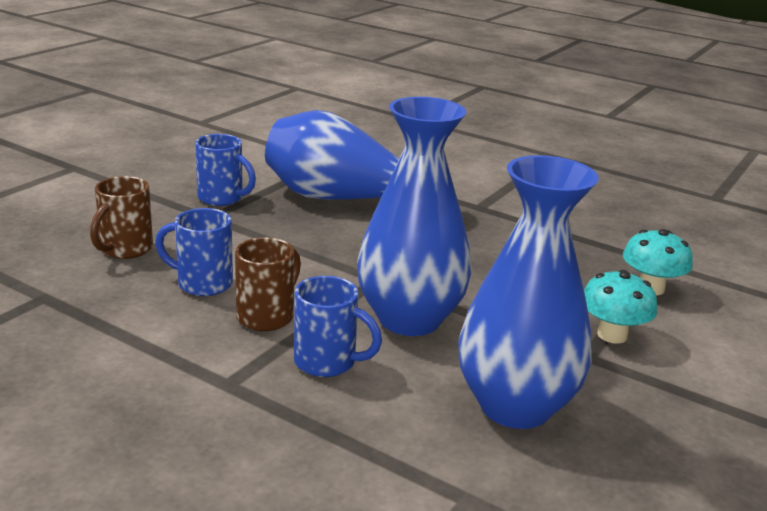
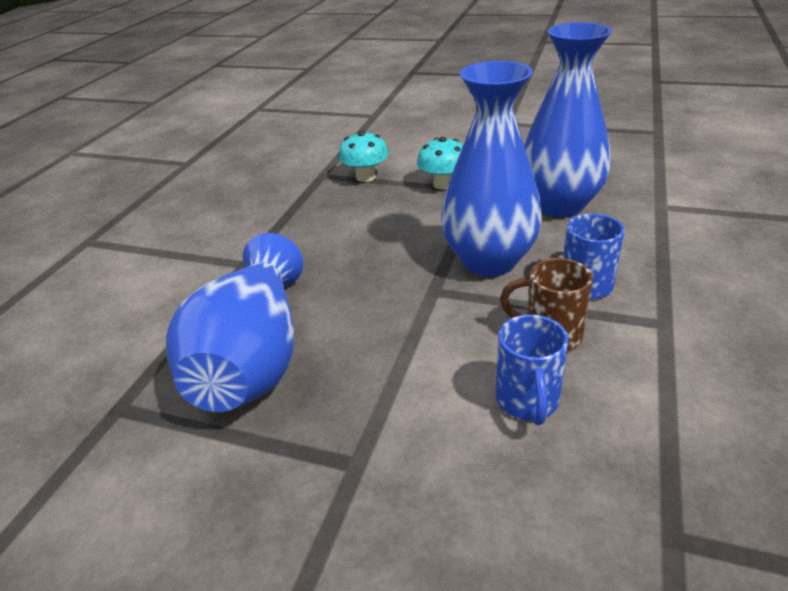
camera: 100 degrees left, 10 degrees up
brown mug [90,176,153,259] -> none
blue mug [195,134,256,206] -> none

